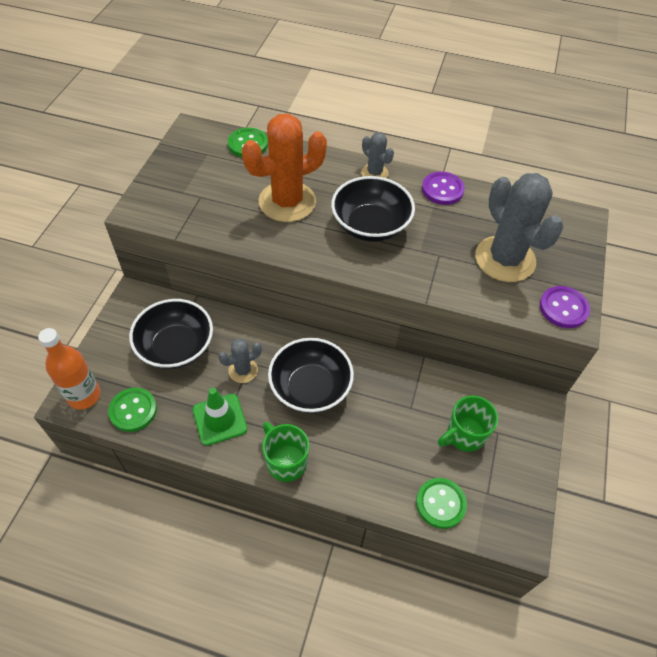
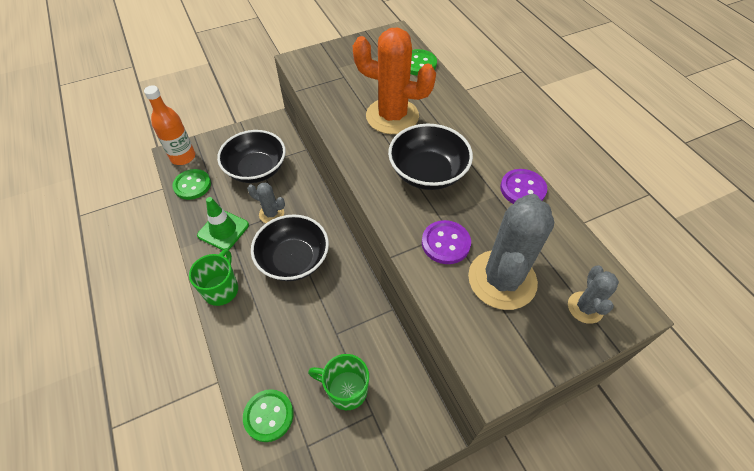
camera: 50 degrees right, 0 degrees up
grey cactus [361,132,394,178] -> grey cactus moved to [568,266,619,324]
purple button [540,286,590,328] -> purple button moved to [422,220,471,264]

